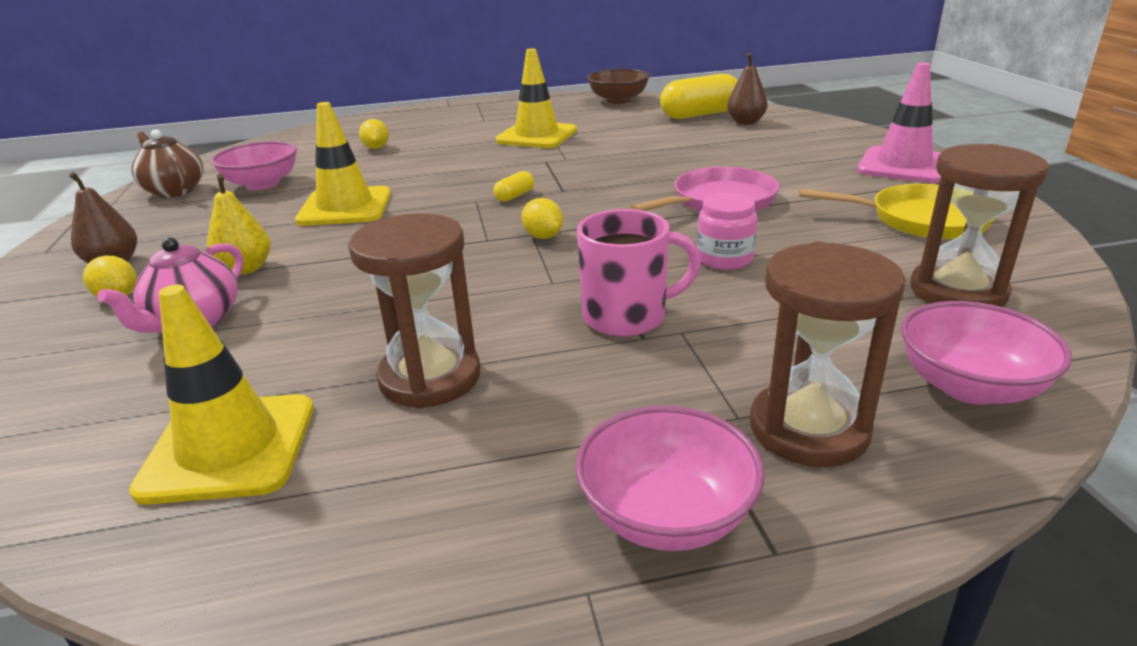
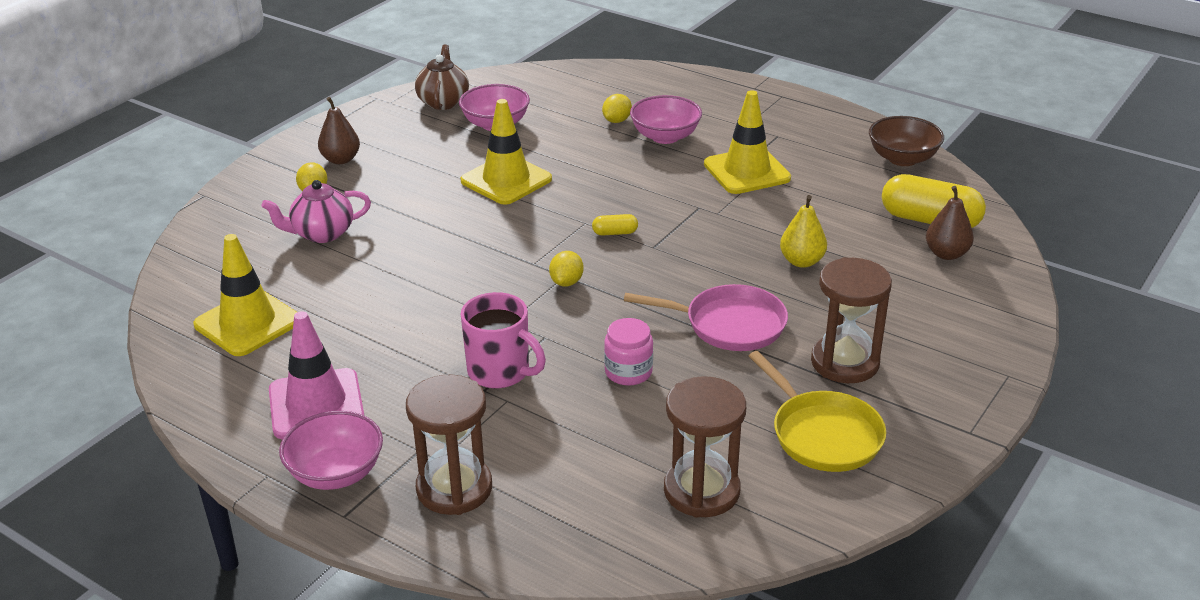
camera: 45 degrees right, 5 degrees up
yellow pear [207,174,271,275] -> yellow pear moved to [780,195,827,268]
brown hourglass [348,213,480,409] -> brown hourglass moved to [811,257,892,383]
pink traffic cone [857,62,941,183] -> pink traffic cone moved to [269,311,364,439]
pink bowl [901,301,1072,405] -> pink bowl moved to [630,95,702,144]

